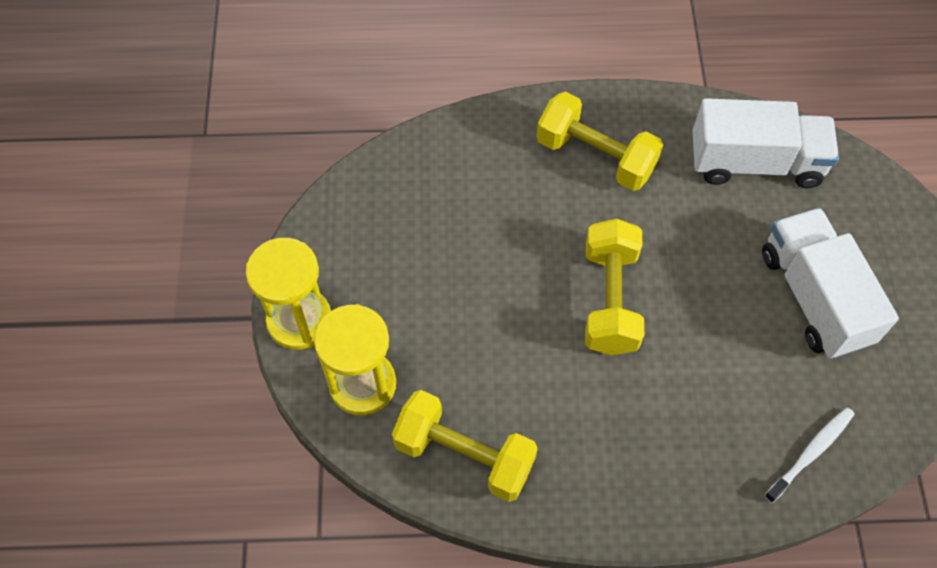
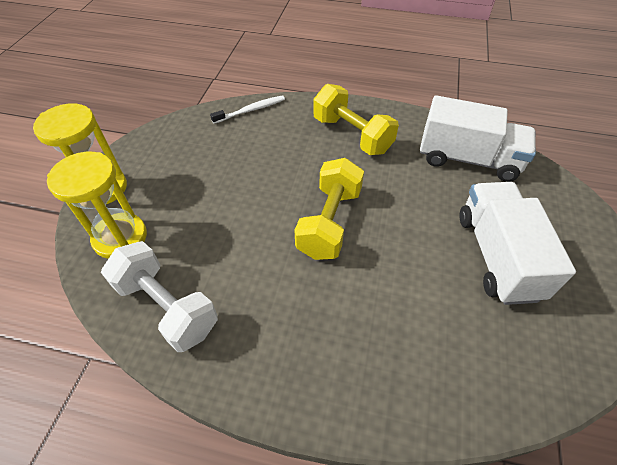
camera: 15 degrees right, 10 degrees down
yellow dumbbell [392,390,538,502] -> white dumbbell [101,241,218,352]
white toothbrush [764,407,855,503] -> white toothbrush moved to [210,95,285,124]

